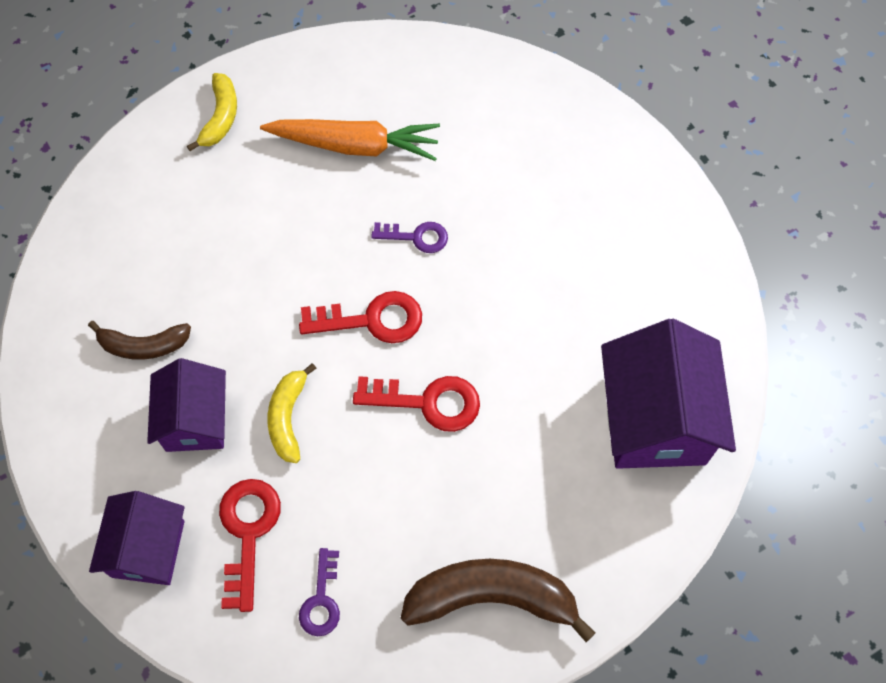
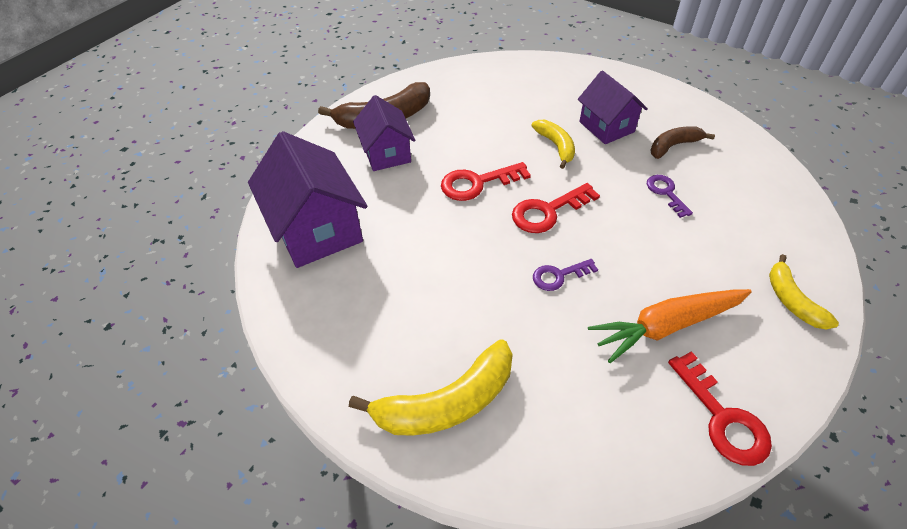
camera: 155 degrees right, 15 degrees down
purple house [89,491,185,585] -> purple house moved to [353,95,415,171]
red key [219,479,281,612] -> red key moved to [668,351,772,466]
purple key [299,548,340,636] -> purple key moved to [647,175,693,218]
none -> yellow banana [349,339,513,436]

